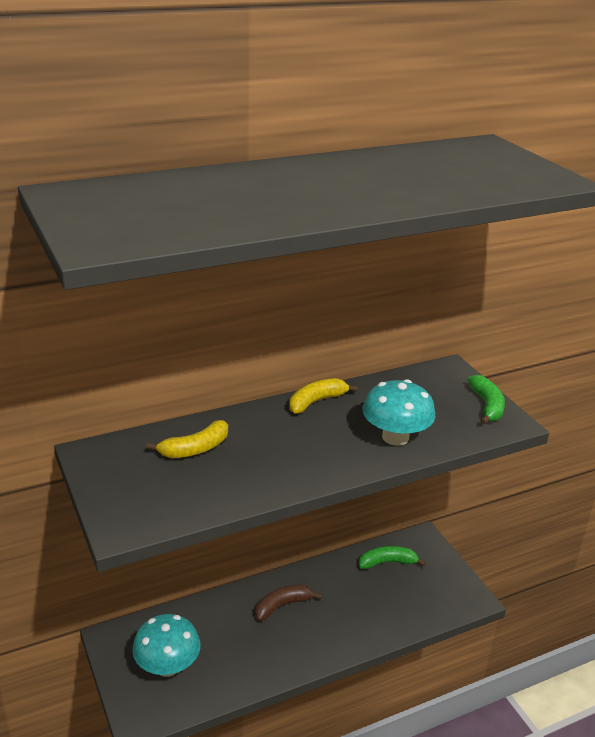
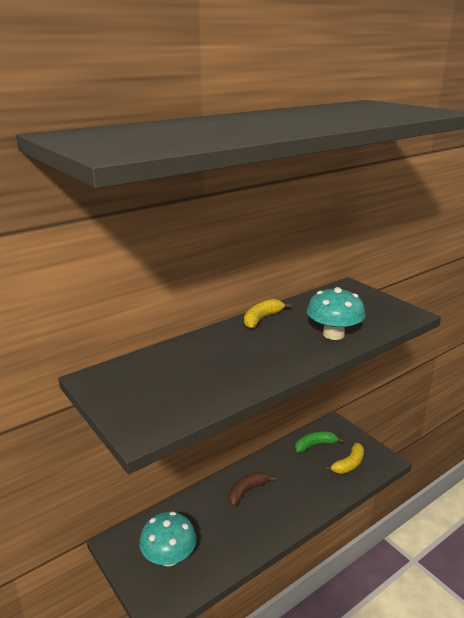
camera: 10 degrees left, 5 degrees down
yellow banana [146,420,228,458] -> yellow banana moved to [325,443,364,474]
green banana [468,375,505,424] -> none

